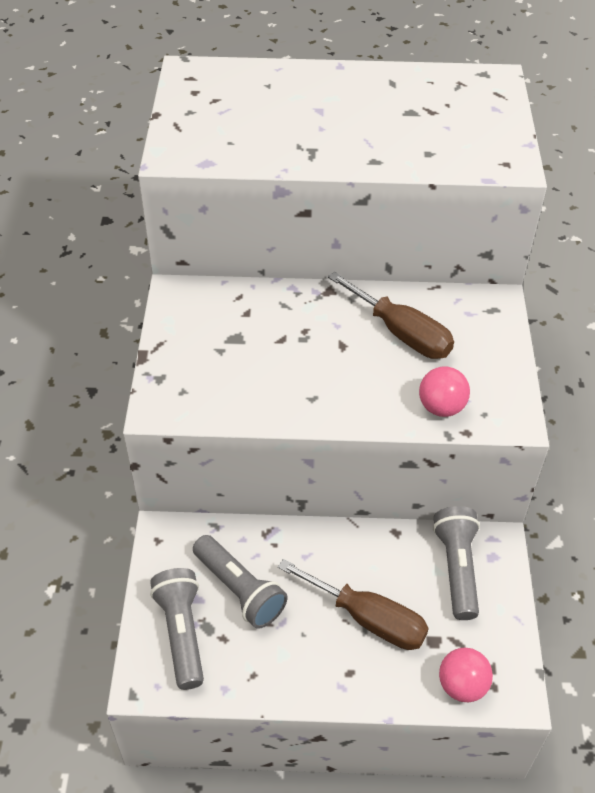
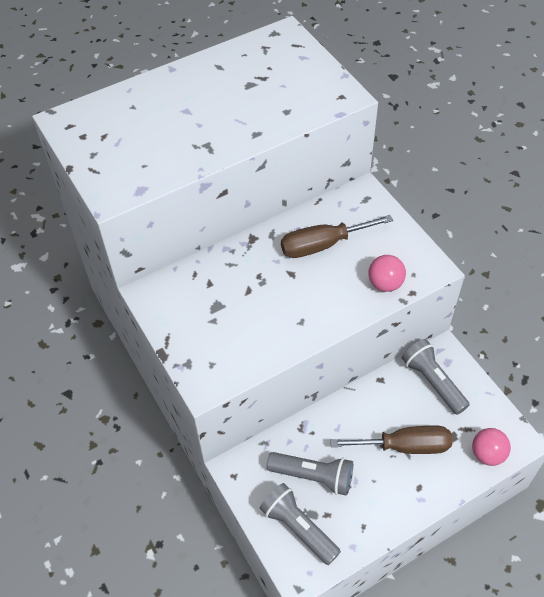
camera: 30 degrees left, 5 degrees up
brown screwdriver [328,272,454,359] -> brown screwdriver turned 150 degrees clockwise [281,215,393,258]

